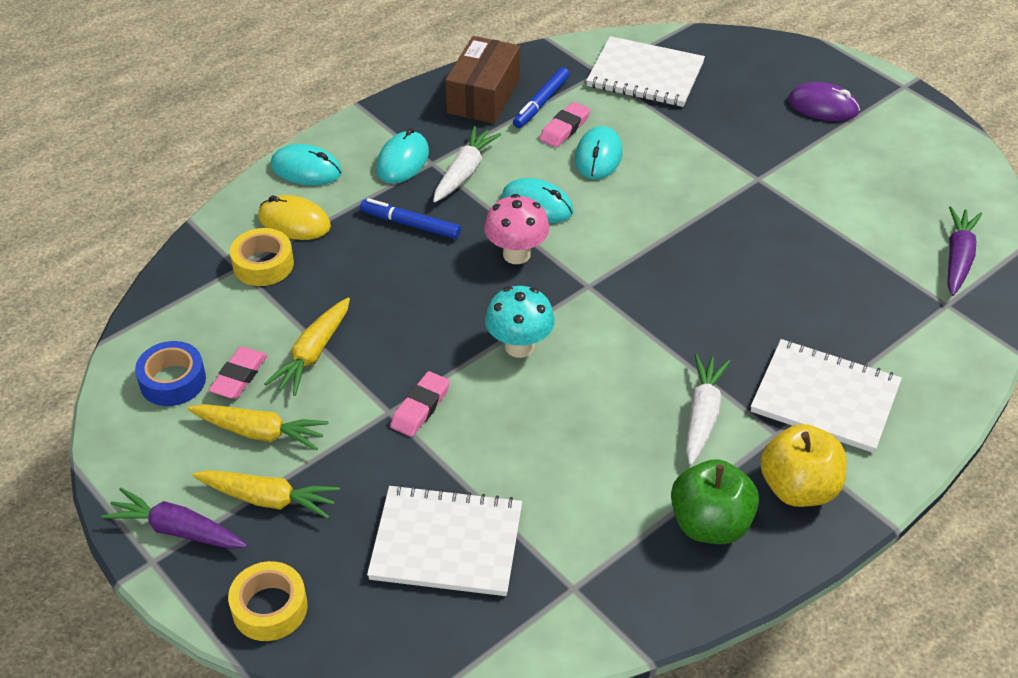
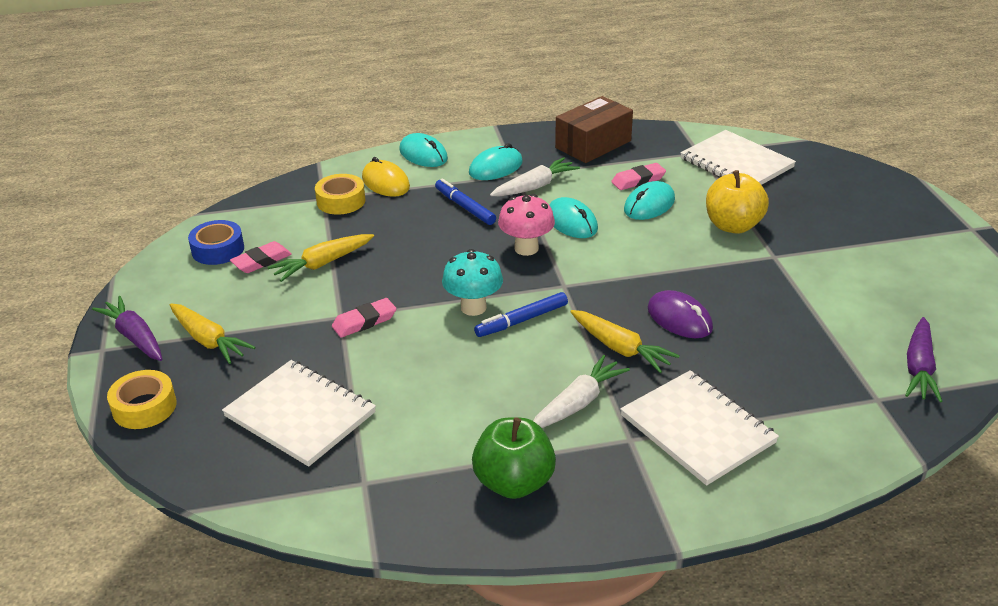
camera: 30 degrees right, 10 degrees down
yellow carrot [187,404,328,451] -> yellow carrot moved to [570,310,680,373]
blue marker [513,67,570,128] -> blue marker moved to [474,292,568,337]
yellow apple [760,424,847,507] -> yellow apple moved to [706,170,769,234]
purple mouse [788,82,860,121] -> purple mouse moved to [648,290,713,338]
purple carrot [948,206,982,296] -> purple carrot turned 150 degrees clockwise [905,317,943,403]

